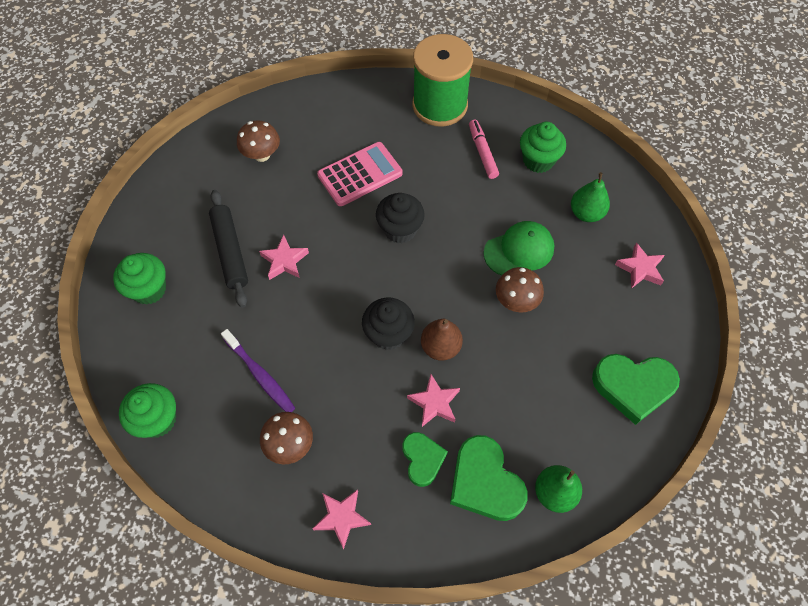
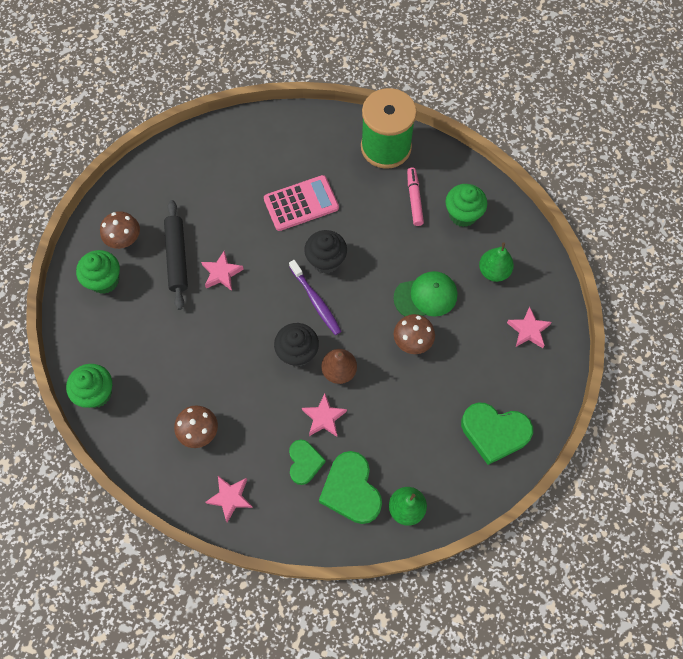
camera: 10 degrees right, 5 degrees up
purple toothbrush [221,329,295,412] -> purple toothbrush moved to [289,260,341,335]
brown mushroom [237,120,280,162] -> brown mushroom moved to [100,211,140,249]

